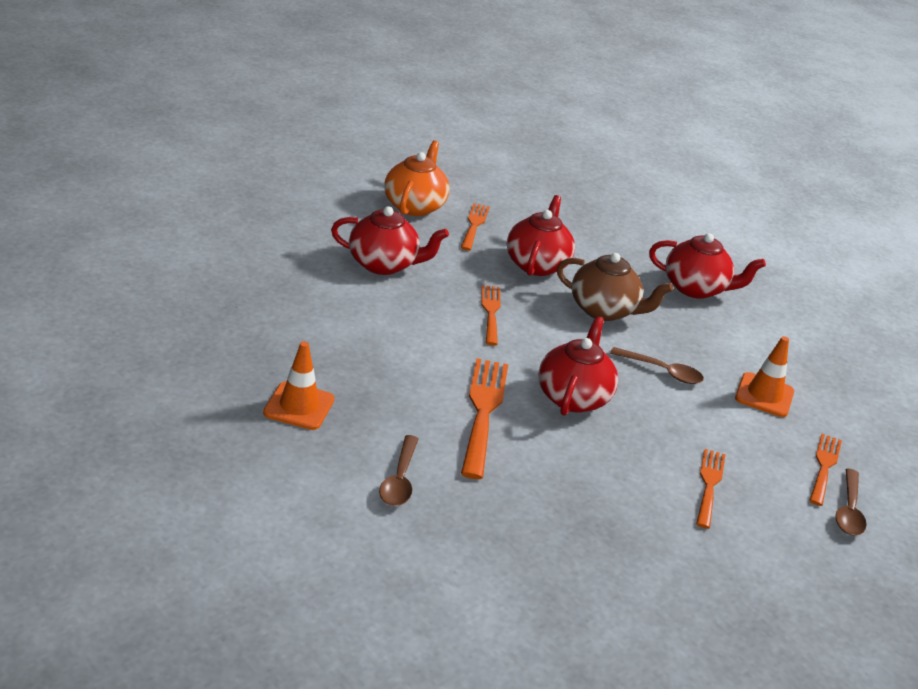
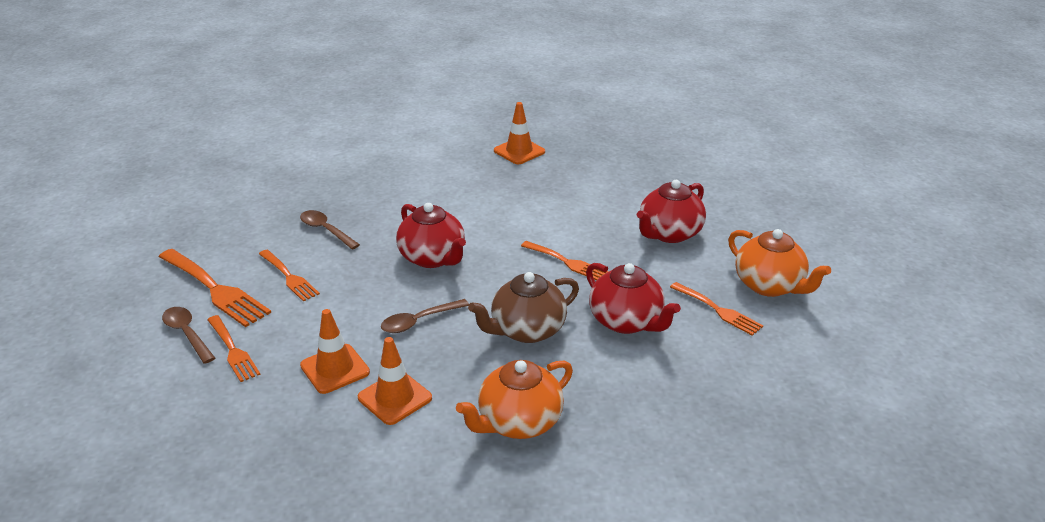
camera: 130 degrees right, 0 degrees up
brown spoon [379,435,418,506] -> brown spoon moved to [300,210,360,250]
orange fork [461,358,508,479] -> orange fork moved to [159,249,271,327]
red teapot [649,233,766,299] -> orange teapot [456,360,573,439]
none -> orange traffic cone [358,337,432,425]

